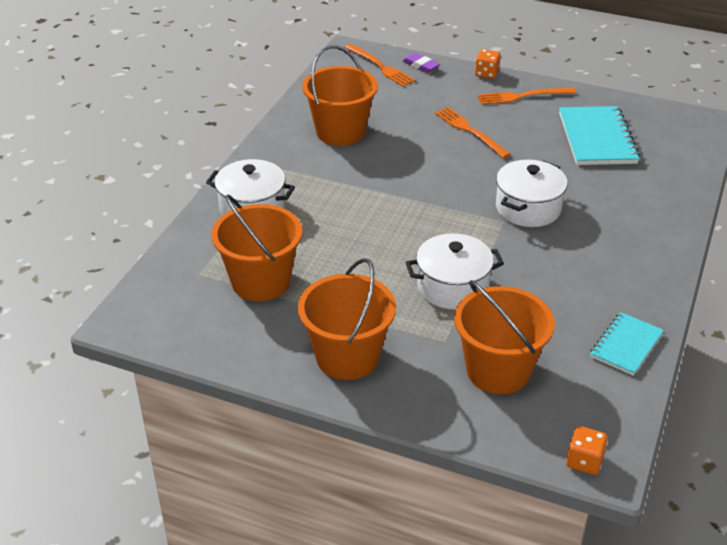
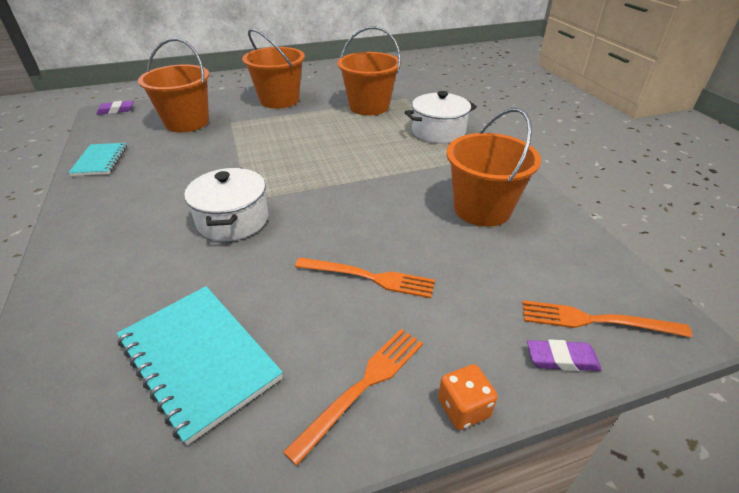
camera: 140 degrees right, 0 degrees up
white pot [405,233,504,310] -> none
orange dice [566,426,608,475] -> purple eraser [96,100,134,115]

